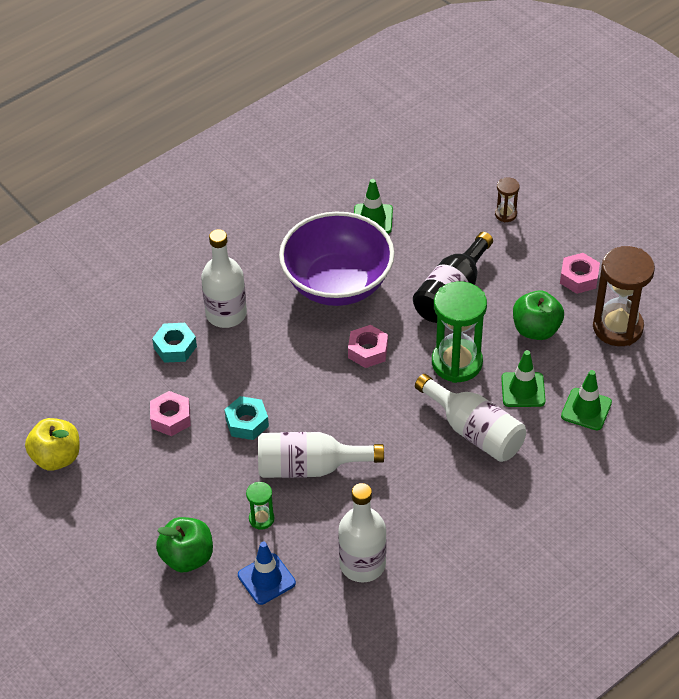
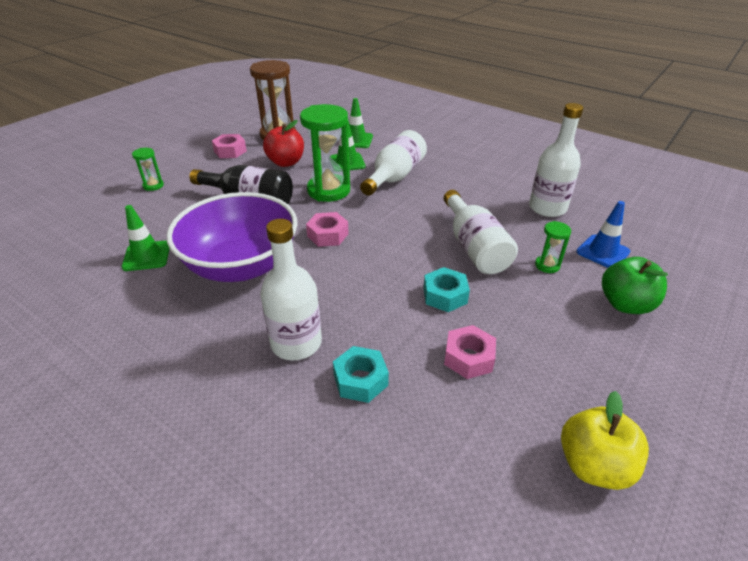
camera: 105 degrees left, 10 degrees down
brown hourglass [495,178,520,222] -> green hourglass [132,148,164,191]
green apple [513,290,564,340] -> red apple [263,120,304,167]

